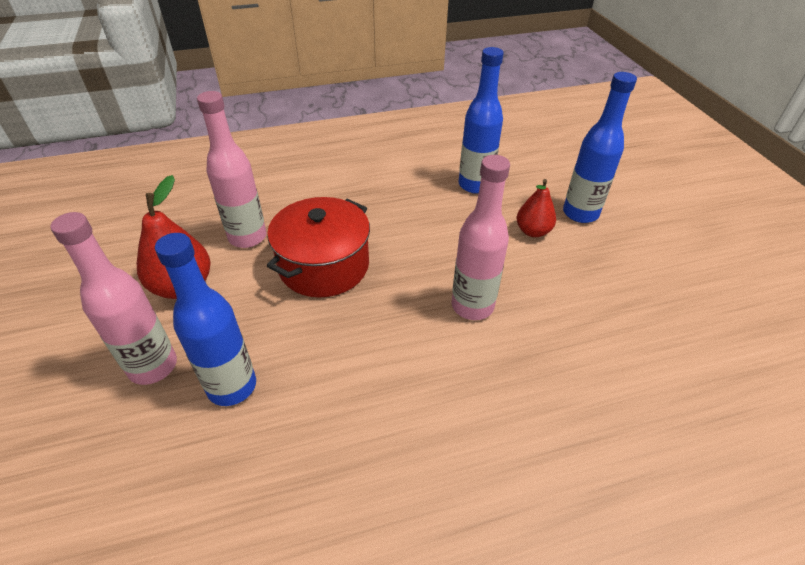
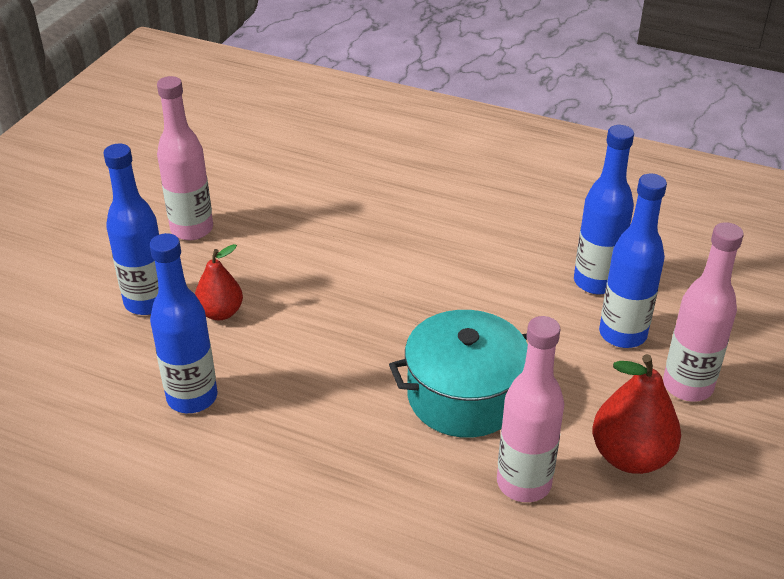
camera: 140 degrees left, 5 degrees down
red pot [267,197,370,297] -> turquoise pot [389,310,528,438]
pink bottle [452,155,510,320] -> pink bottle moved to [157,76,213,240]
none -> blue bottle [574,125,634,294]

